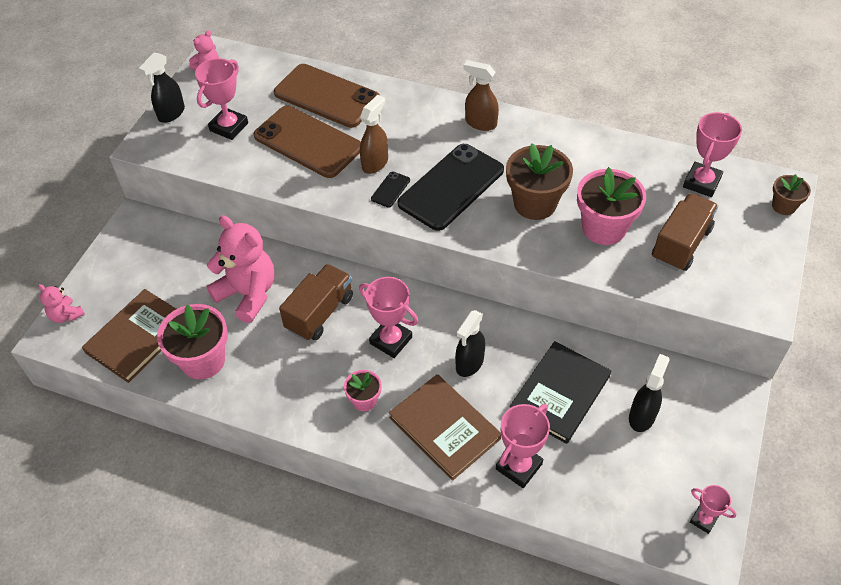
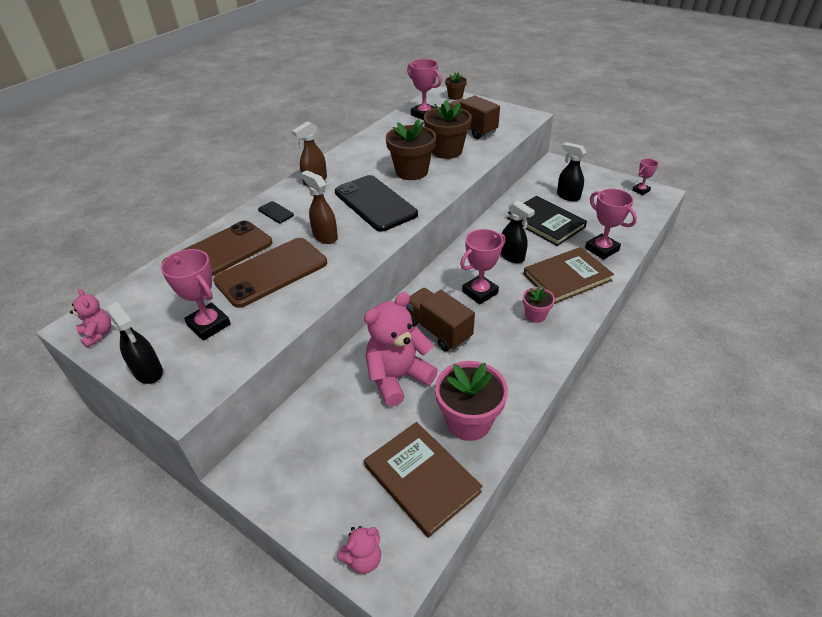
camera: 75 degrees left, 10 degrees down
black phone [371,171,410,208] -> black phone moved to [258,201,294,223]
pink flower pot [577,167,646,245] -> brown flower pot [424,100,472,159]

